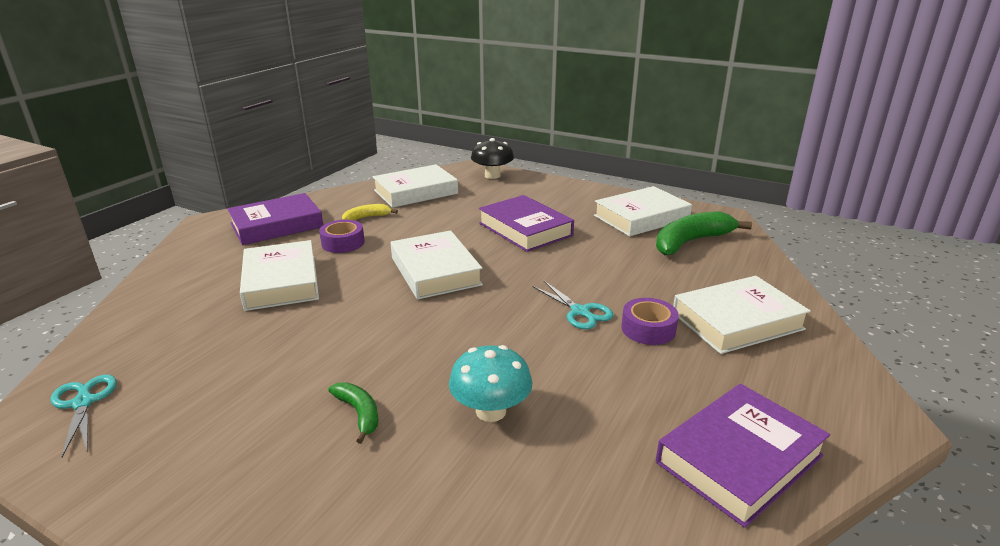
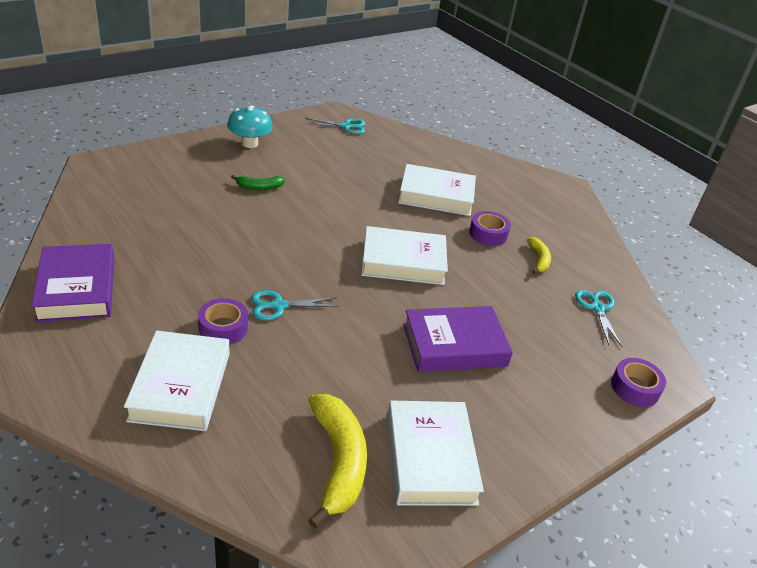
camera: 110 degrees right, 10 degrees up
purple book [227,193,323,245] -> none
white book [372,164,458,208] -> turquoise scissors [575,290,622,347]
turquoise mushroom [449,345,532,422] -> turquoise mushroom moved to [227,106,273,148]
black mushroom [471,138,514,179] -> purple tape [611,358,666,407]
green banana [656,211,752,255] -> yellow banana [308,394,367,528]

